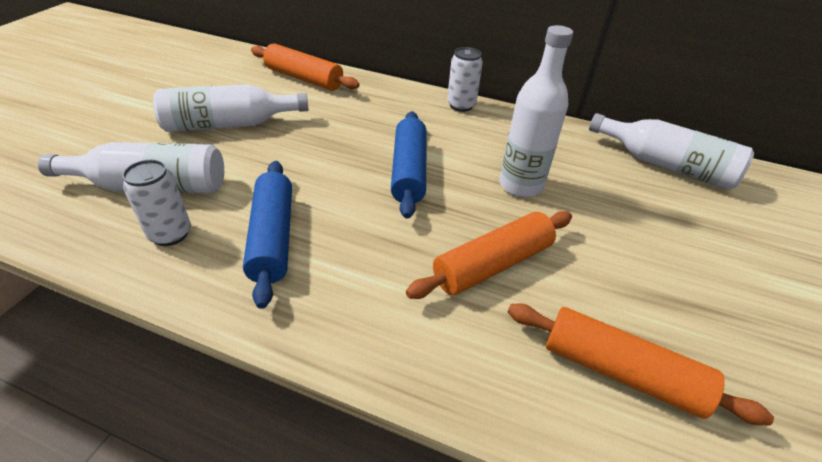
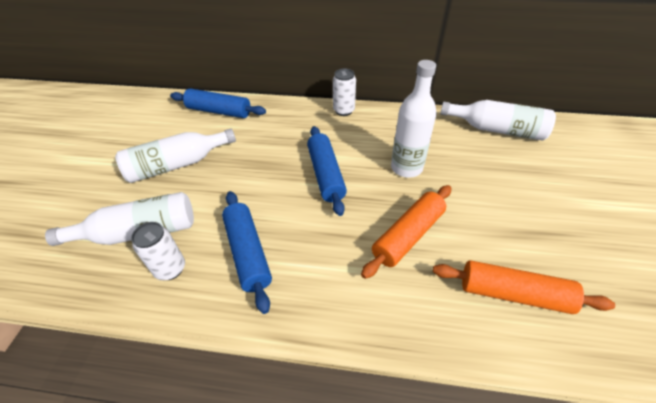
camera: 10 degrees left, 5 degrees up
orange rolling pin [251,43,360,91] -> blue rolling pin [170,89,266,118]

